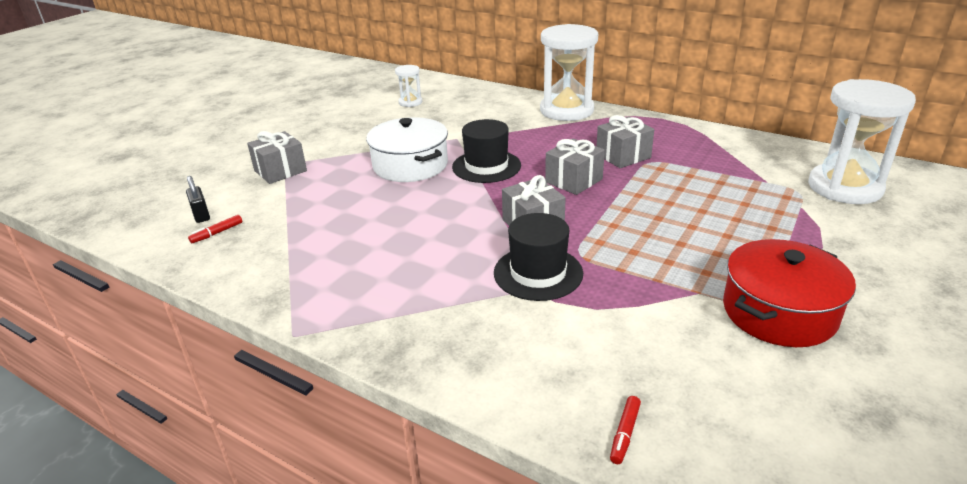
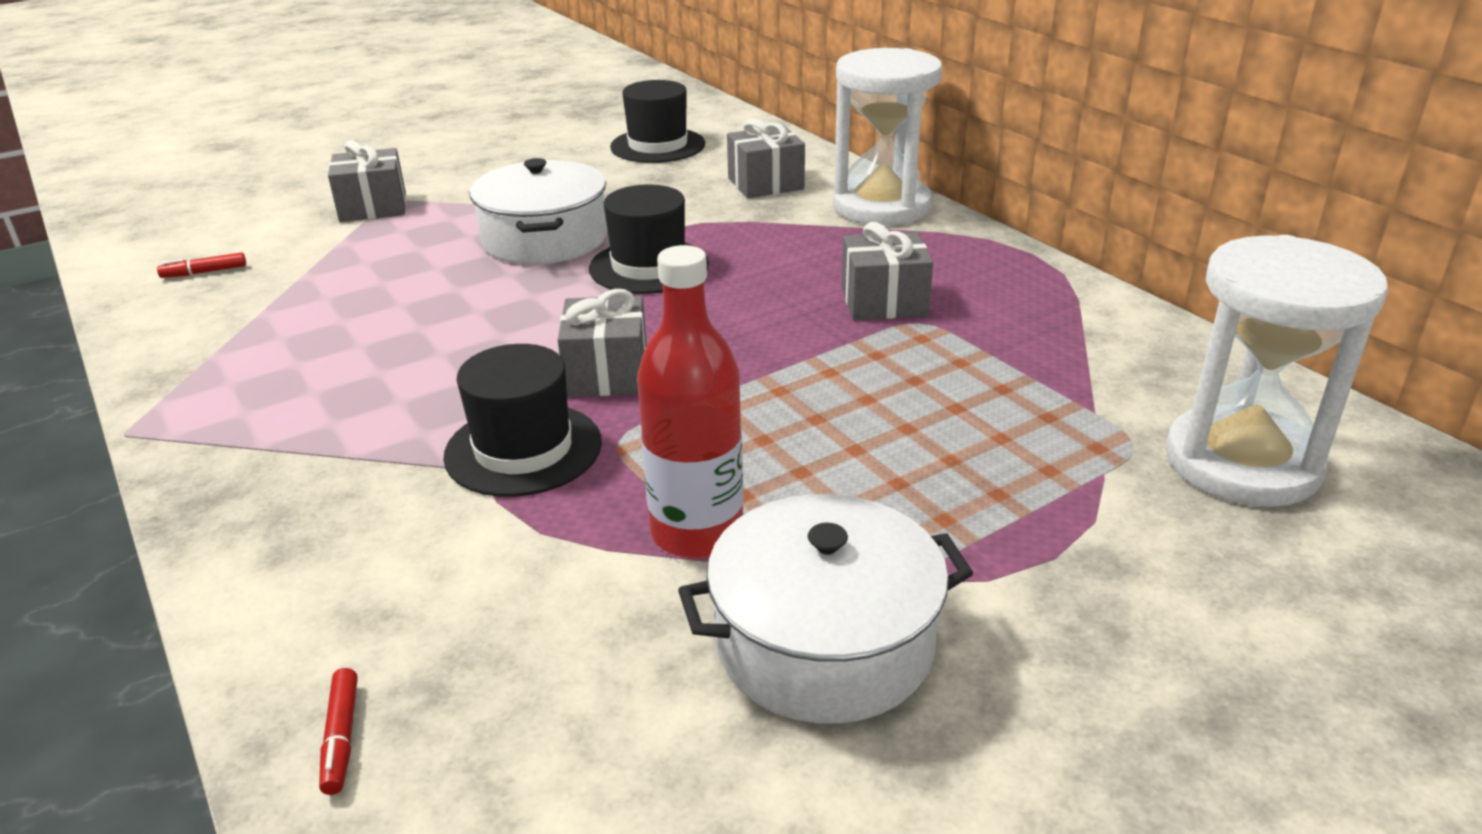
camera: 25 degrees right, 0 degrees up
black padlock [186,176,210,223] -> none
white hourglass [395,65,422,107] -> black hat [610,80,705,163]
grey gift [545,138,605,195] -> grey gift moved to [727,118,805,198]
red marker [610,396,641,464] -> red marker turned 60 degrees counterclockwise [319,668,358,795]
red pot [723,239,856,347] -> white pot [678,494,973,724]
none -> red bottle [637,245,744,558]

